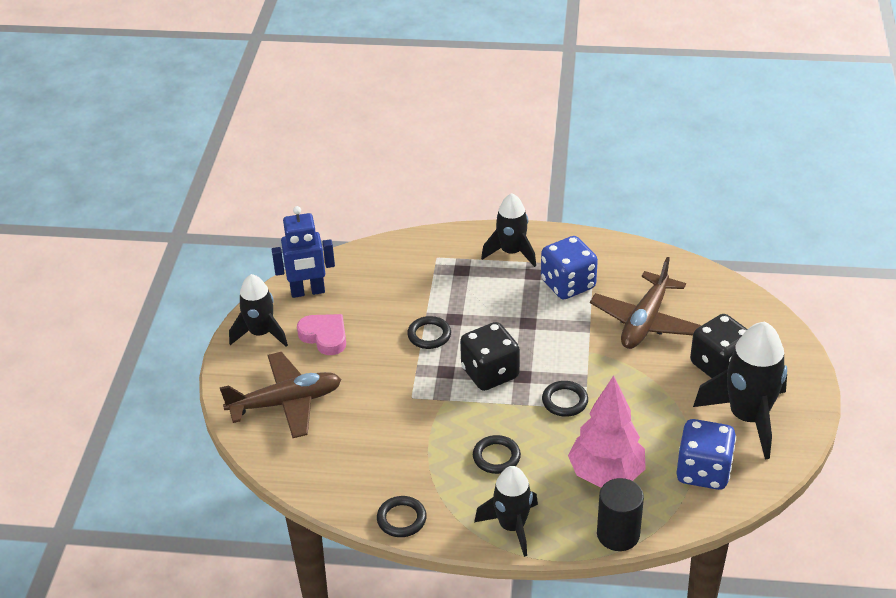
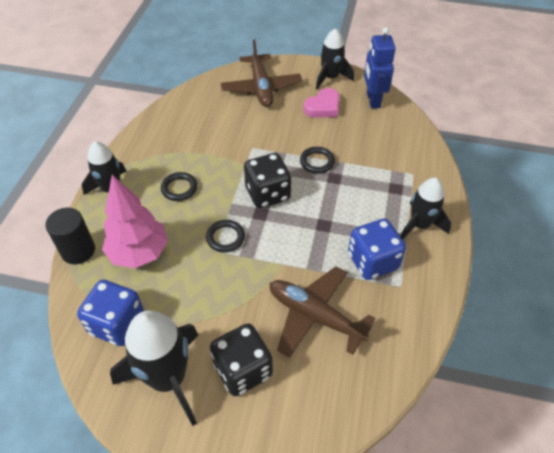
camera: 95 degrees right, 10 degrees up
black ring [377,496,427,537] -> none

